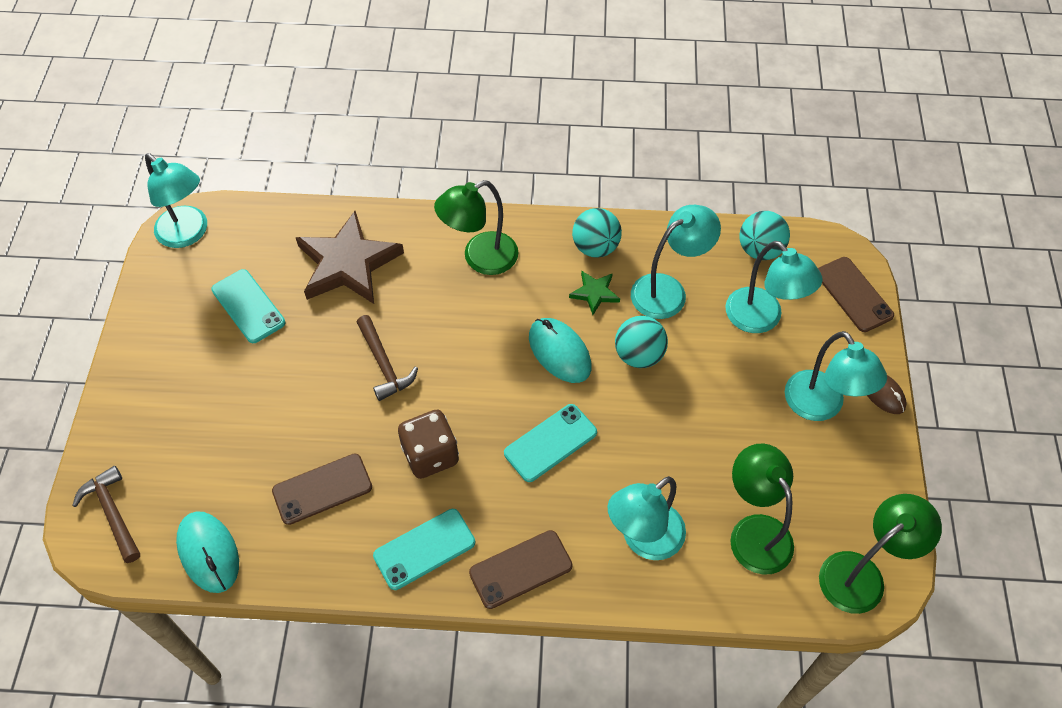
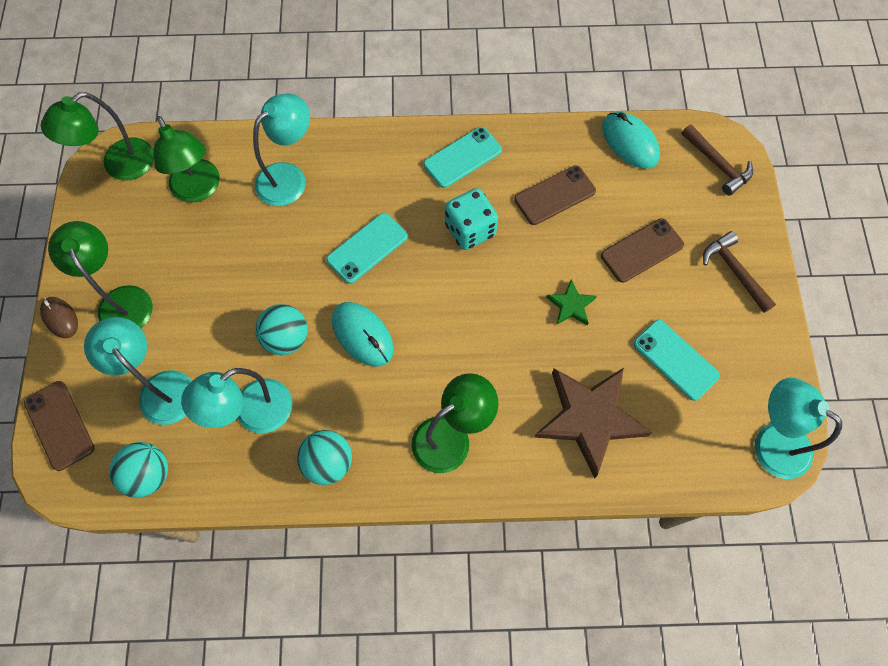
camera: 175 degrees right, 10 degrees up
brown hammer [357,315,418,401] -> brown hammer moved to [703,231,776,313]
brown dice [398,409,459,479] -> turquoise dice [445,188,498,250]
brown phone [469,530,573,609] -> brown phone moved to [601,218,684,283]
green star [569,271,620,315] -> green star moved to [546,279,597,326]
turquoise lamp [785,331,887,421] -> green lamp [48,221,152,328]

